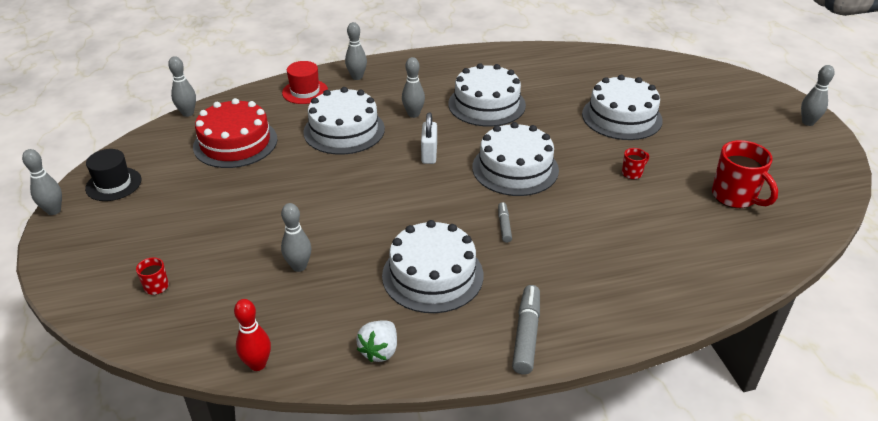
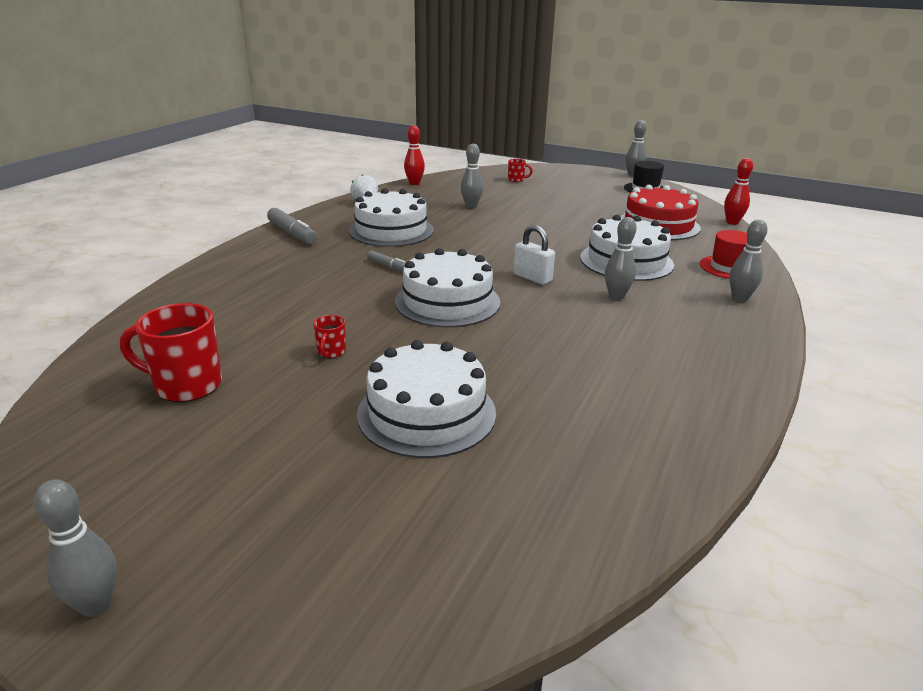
camera: 130 degrees right, 10 degrees down
grey bowling pin [168,56,196,117] -> red bowling pin [724,158,753,225]
white cake [448,63,526,127] -> none

